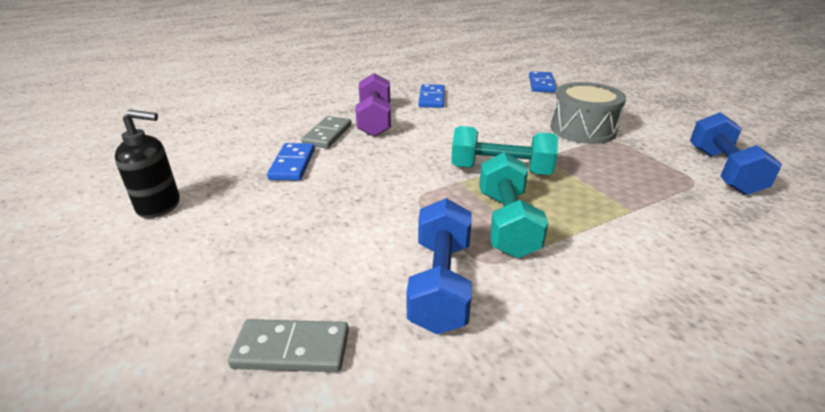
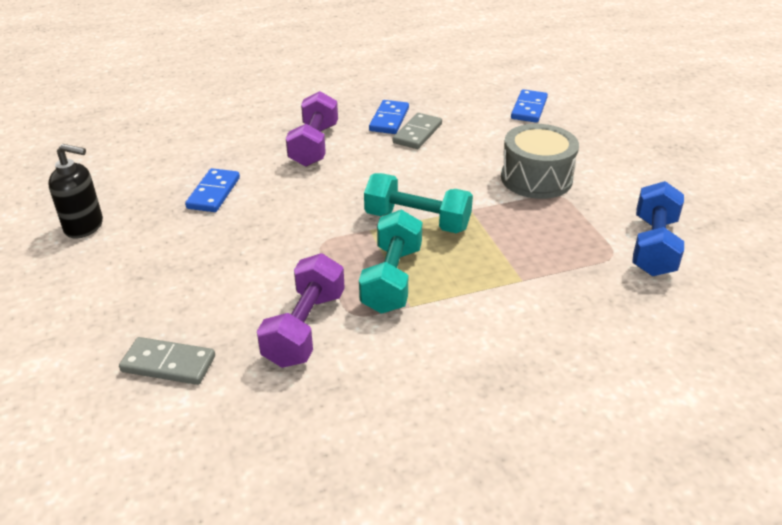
camera: 10 degrees right, 5 degrees up
grey domino [301,116,352,148] -> grey domino moved to [393,113,442,149]
blue dumbbell [406,198,472,334] -> purple dumbbell [257,253,345,368]

